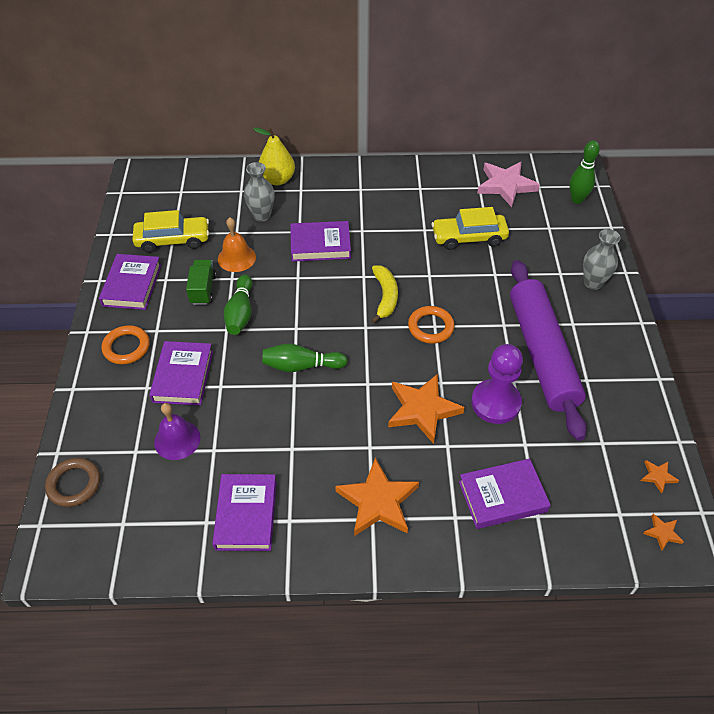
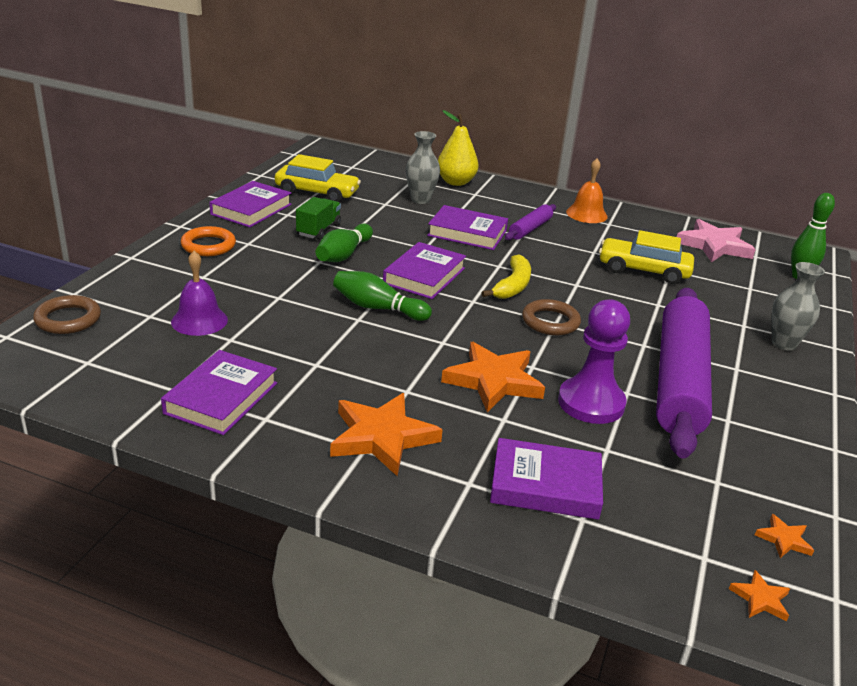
camera: 20 degrees right, 20 degrees down
purple book [149,341,213,406] -> purple book moved to [383,242,466,299]
orange bell [218,217,256,272] -> orange bell moved to [566,158,608,223]
orange ring [408,306,455,344] -> brown ring [522,299,581,336]
none -> purple rolling pin [505,204,556,240]

